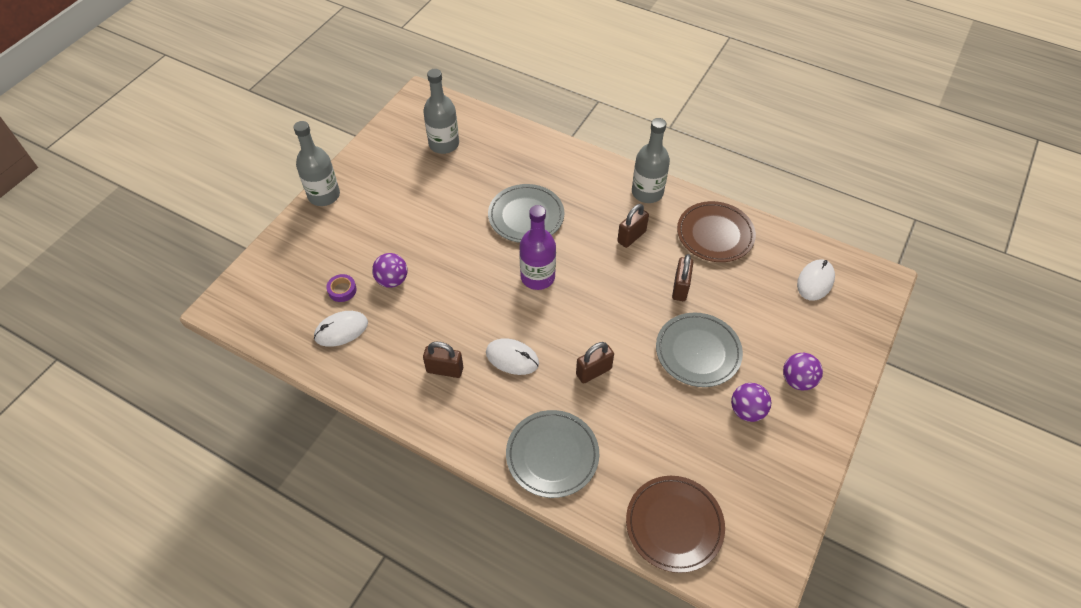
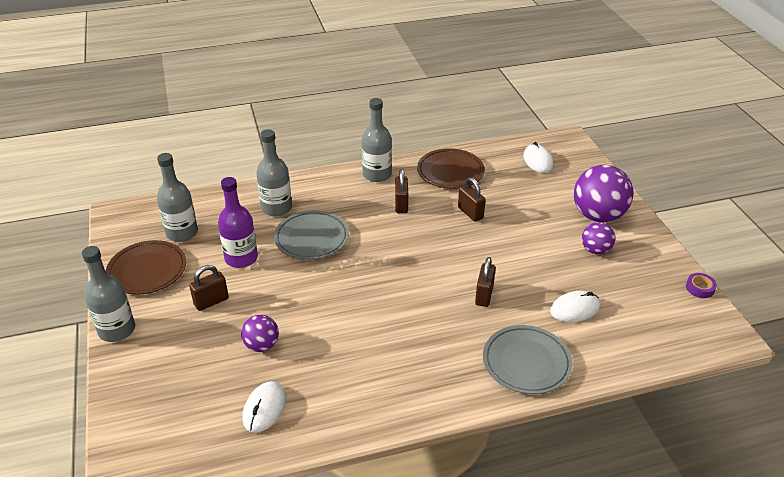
camera: 45 degrees left, 15 degrees down
purple tape [326,274,357,302] -> purple tape moved to [686,273,717,298]
brown padlock [423,342,463,378] -> brown padlock moved to [189,265,229,311]
white mouse [486,338,539,375] -> white mouse moved to [550,291,600,322]
purple bottle [519,205,556,290] -> purple bottle moved to [218,177,258,268]
brown plate [626,476,725,573] -> brown plate moved to [106,240,186,295]
grey plate [656,313,743,387] -> none
purple ball [783,353,823,390] -> purple ball [574,165,633,222], size x1.84
none -> grey bottle [256,129,292,216]

